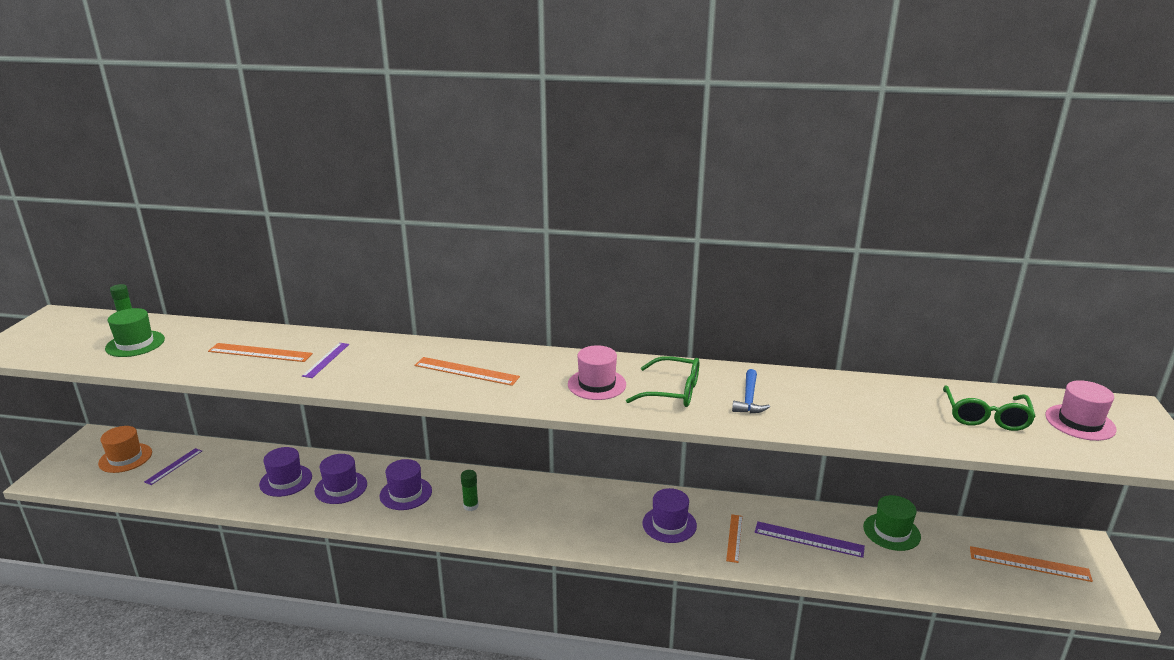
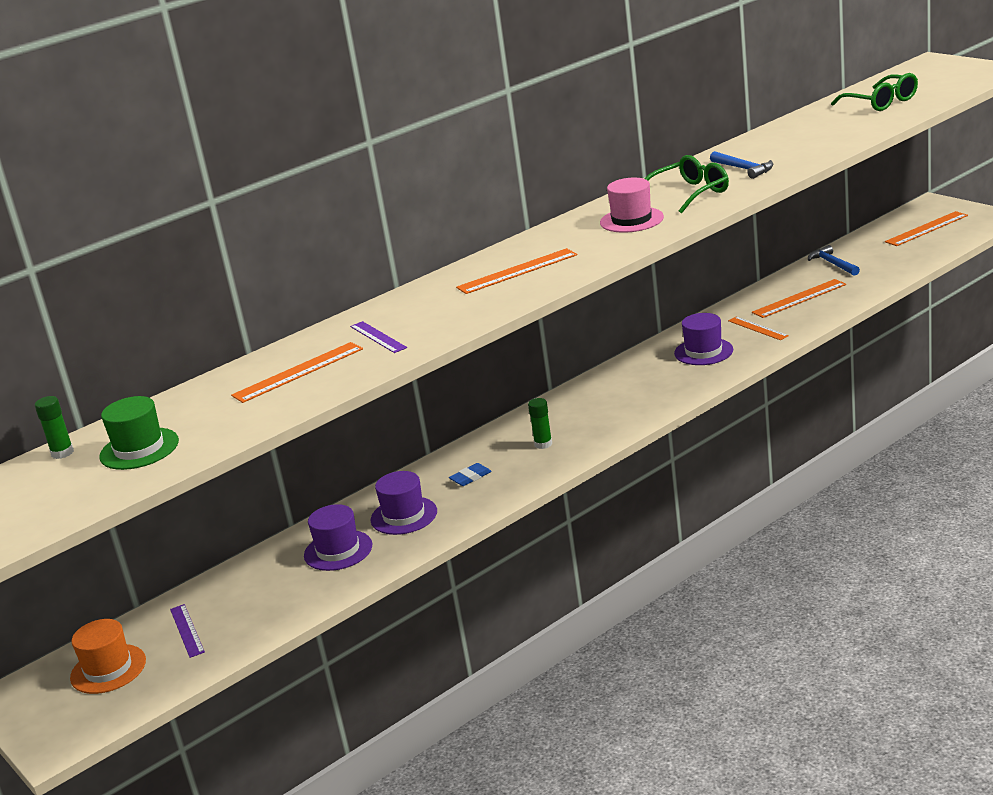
camera: 45 degrees left, 0 degrees up
purple hat [380,459,432,510] -> blue eraser [449,463,492,486]
purple ruler [755,521,865,558] -> orange ruler [752,279,846,318]
green hat [863,495,921,551] -> blue hammer [808,245,860,276]
pink hat [1045,380,1117,441] -> none

